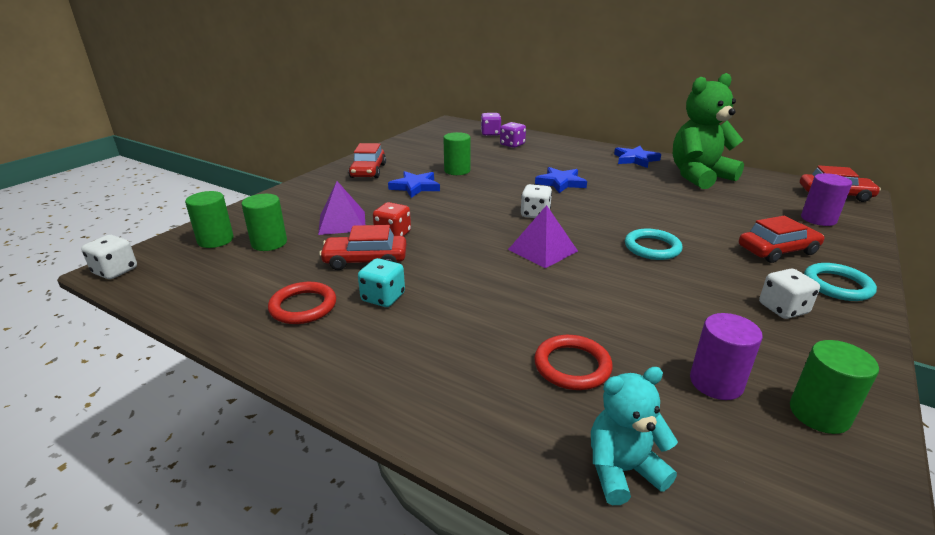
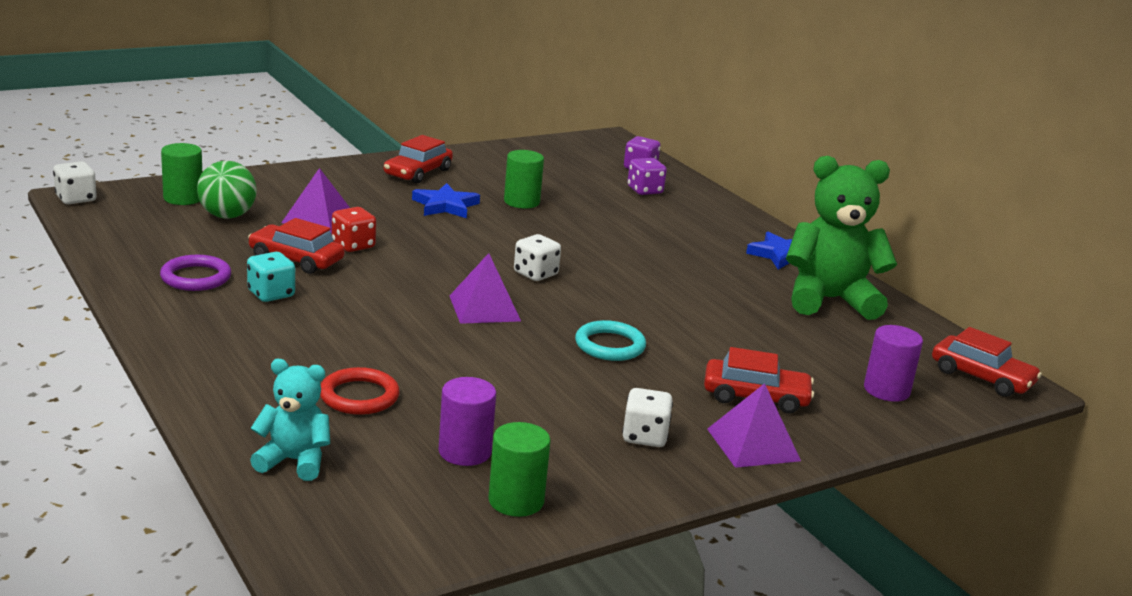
camera: 25 degrees right, 5 degrees down
green cylinder [241,194,287,251] -> green ball [197,161,257,218]
red ring [268,282,336,324] -> purple ring [160,255,231,291]
blue star [535,167,587,193] -> none
turquoise ring [804,263,877,301] -> purple pyramid [707,383,801,468]

